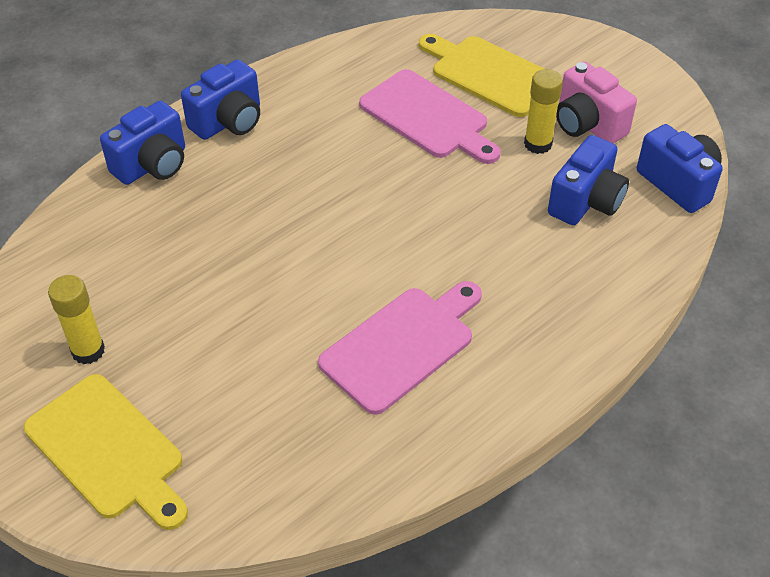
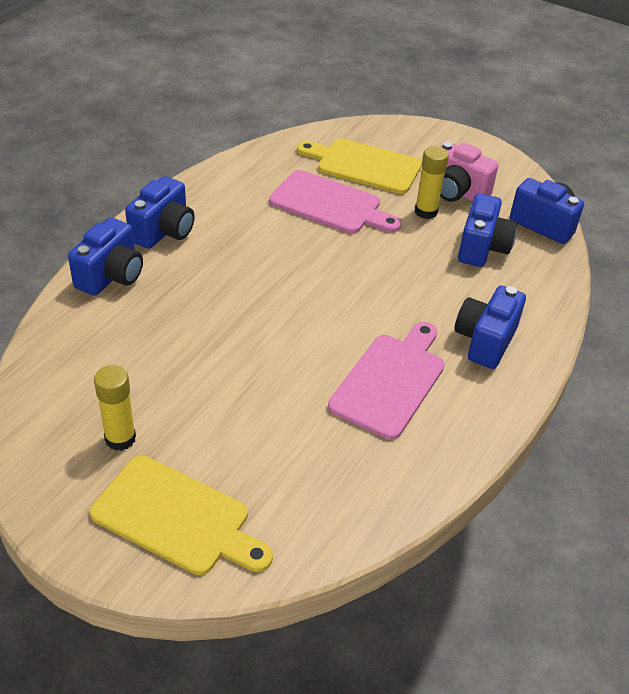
camera: 20 degrees left, 5 degrees down
none -> blue camera [455,286,526,369]

